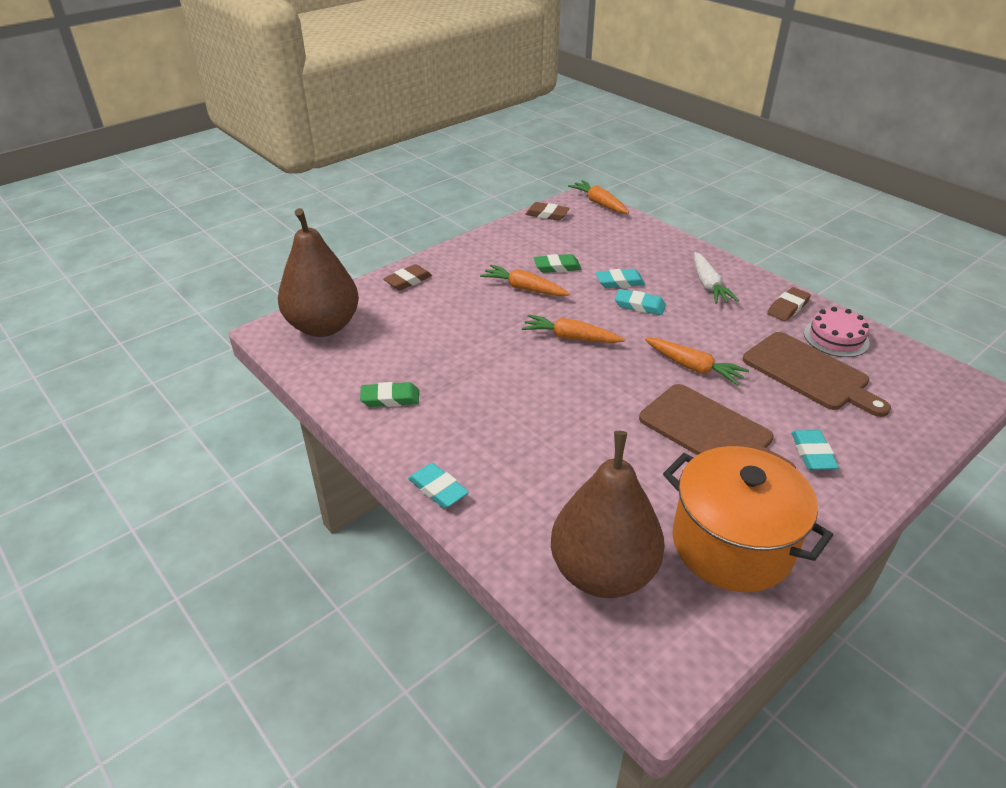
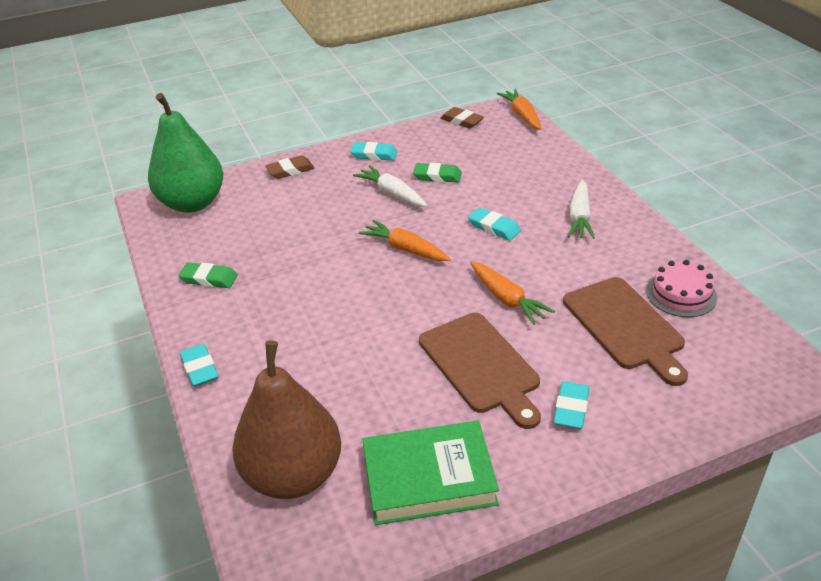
camera: 20 degrees right, 0 degrees up
brown pear [278,208,359,337] -> green pear [148,93,223,213]
orange carrot [480,265,570,296] -> white carrot [353,165,427,207]
turquoise eraser [596,269,645,288] -> turquoise eraser moved to [350,142,398,160]
orange pot [663,446,833,592] -> green book [363,420,499,525]
brown eraser [767,287,811,321] -> none

